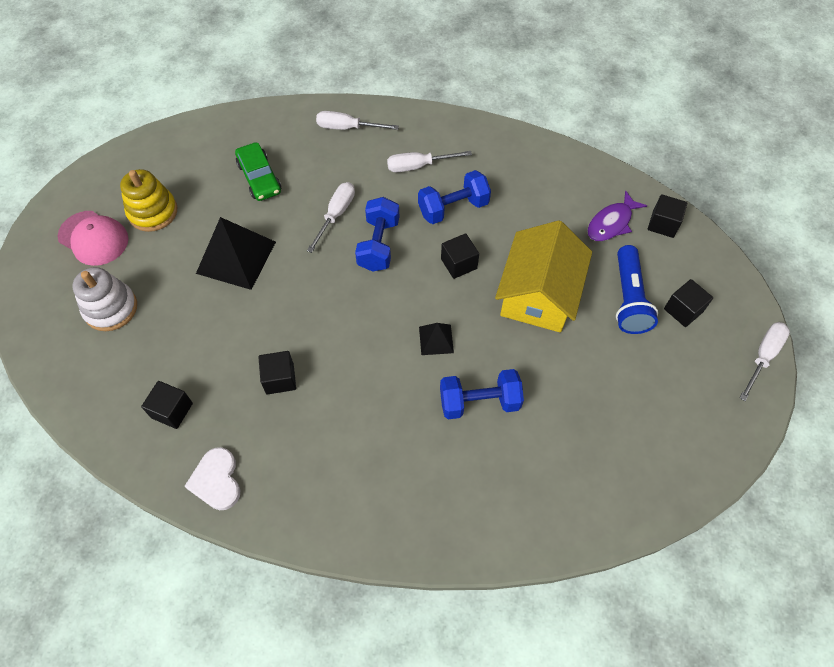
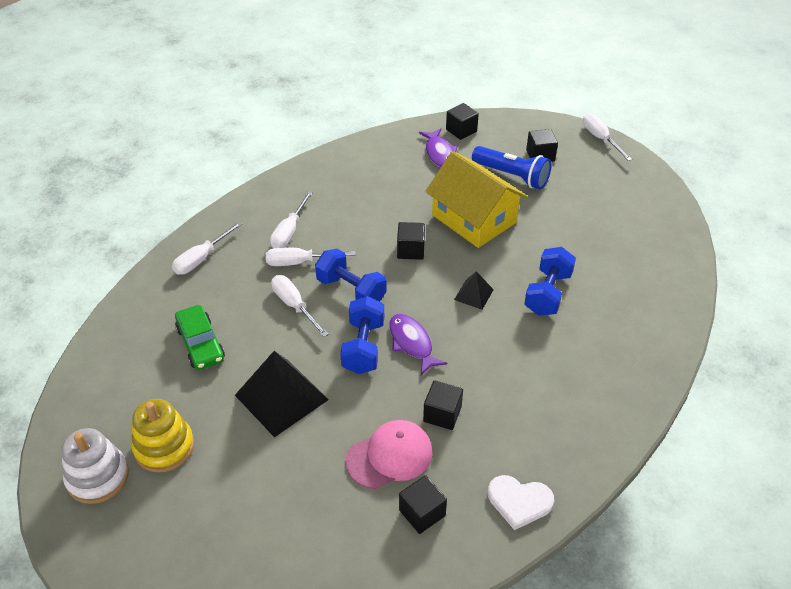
camera: 60 degrees left, 15 degrees down
pink cap [58,211,129,266] -> pink cap moved to [346,420,433,489]
white stacking toy [72,267,137,331] -> white stacking toy moved to [61,428,129,504]
green car [235,142,281,201] -> green car turned 60 degrees clockwise [175,305,225,370]
blue dumbbell [418,170,491,224] -> blue dumbbell moved to [340,296,384,374]
none -> white screwdriver [266,248,355,266]
none -> purple fish [389,314,447,375]

